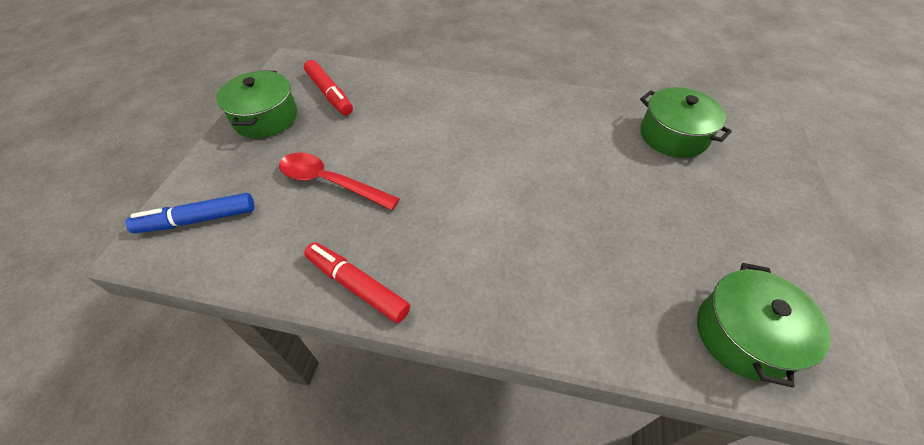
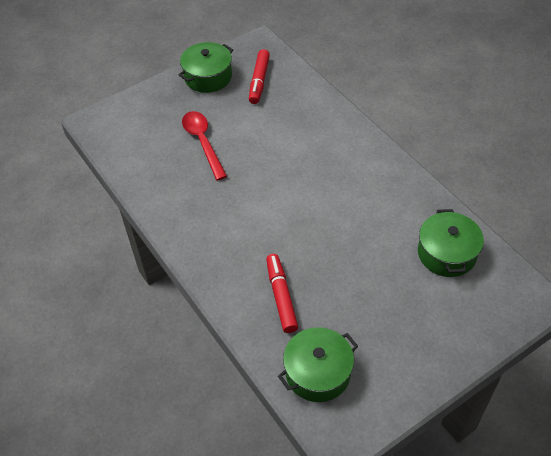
camera: 45 degrees right, 0 degrees up
blue marker [126,193,254,233] -> none
red marker [304,242,410,323] -> red marker moved to [266,254,298,333]

